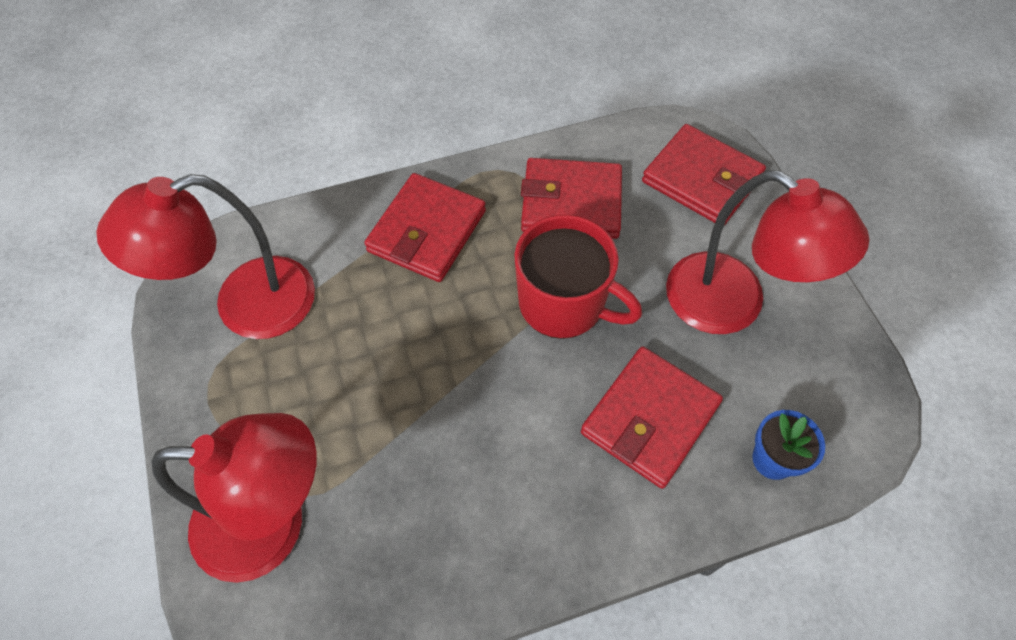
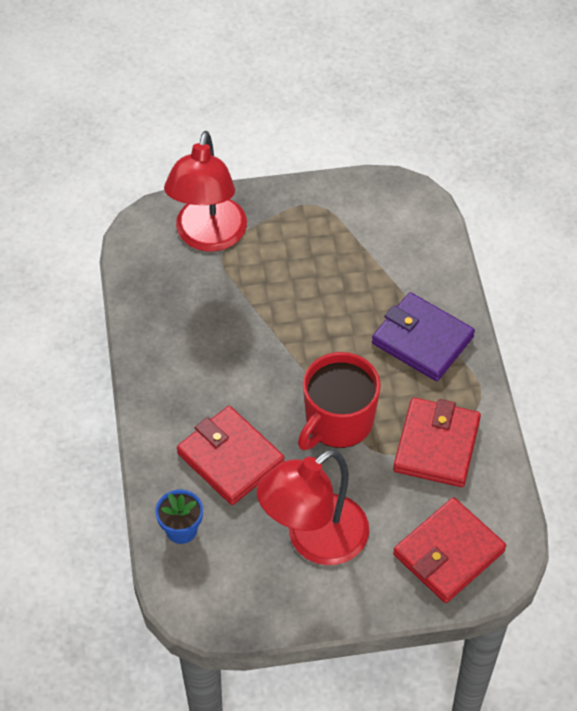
camera: 100 degrees right, 5 degrees down
red lamp [97,174,315,339] -> none
red wallet [364,173,486,282] -> purple wallet [372,292,475,381]

